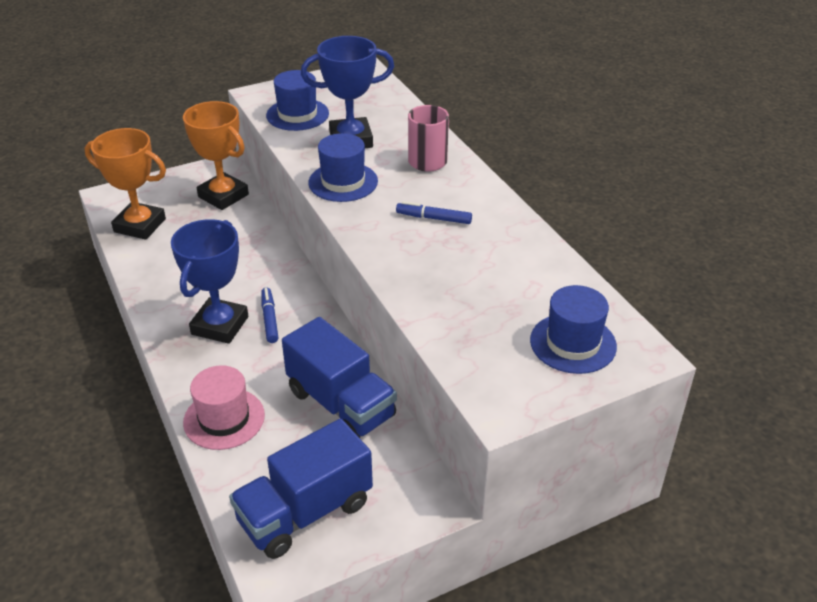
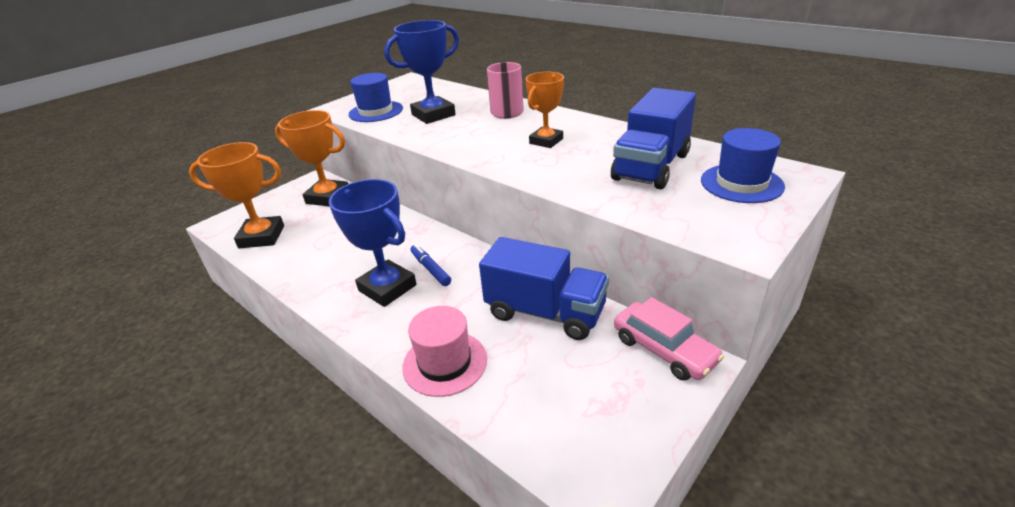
camera: 20 degrees left, 5 degrees down
blue trophy [171,219,248,344] -> blue trophy turned 45 degrees counterclockwise [329,179,417,307]
blue truck [229,419,373,559] -> blue truck moved to [611,88,696,190]
blue hat [308,133,378,202] -> none
blue marker [396,201,472,224] -> orange trophy [525,72,564,148]
none -> pink car [614,297,724,381]

